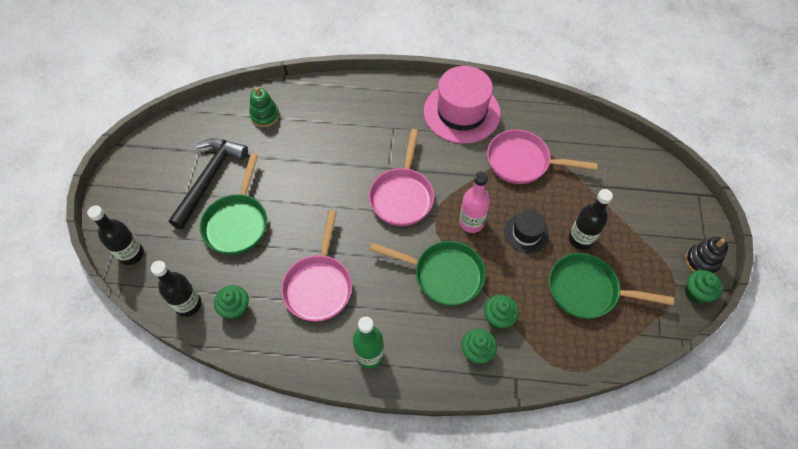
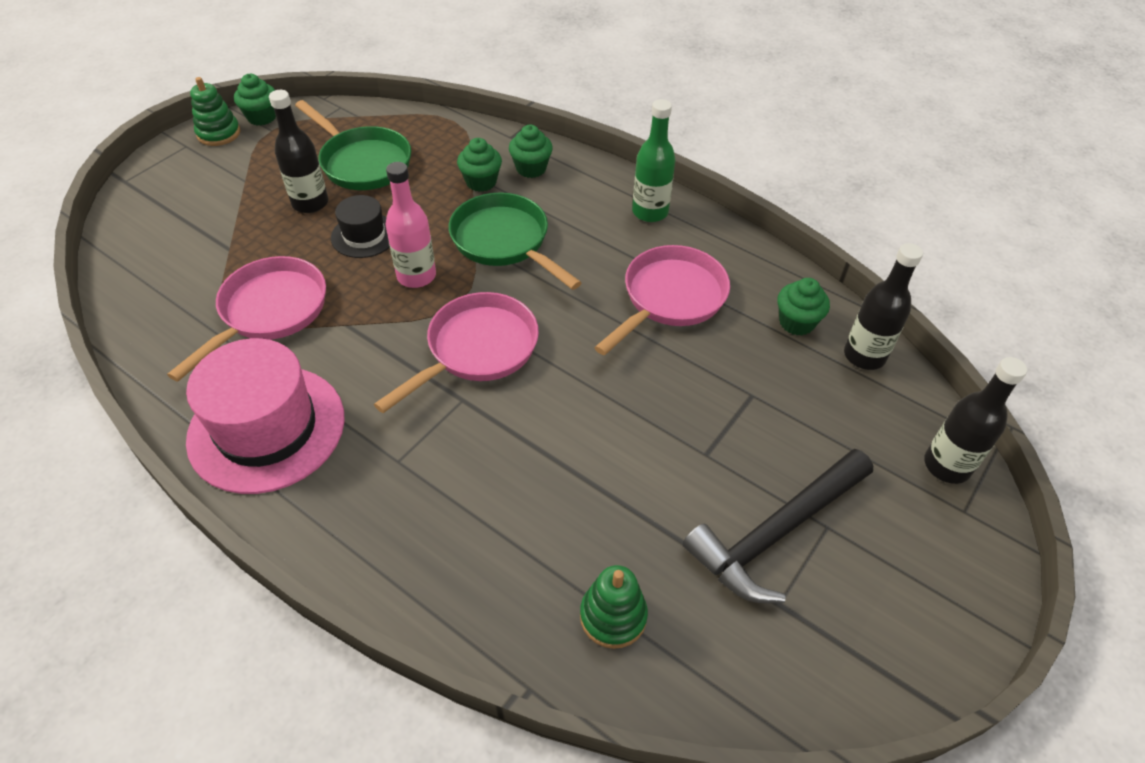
camera: 150 degrees left, 10 degrees down
green pan [200,153,267,255] -> none
pink pan [487,130,597,184] -> pink pan turned 105 degrees counterclockwise [167,256,326,382]
black stacking toy [685,237,728,274] -> green stacking toy [190,77,240,146]

